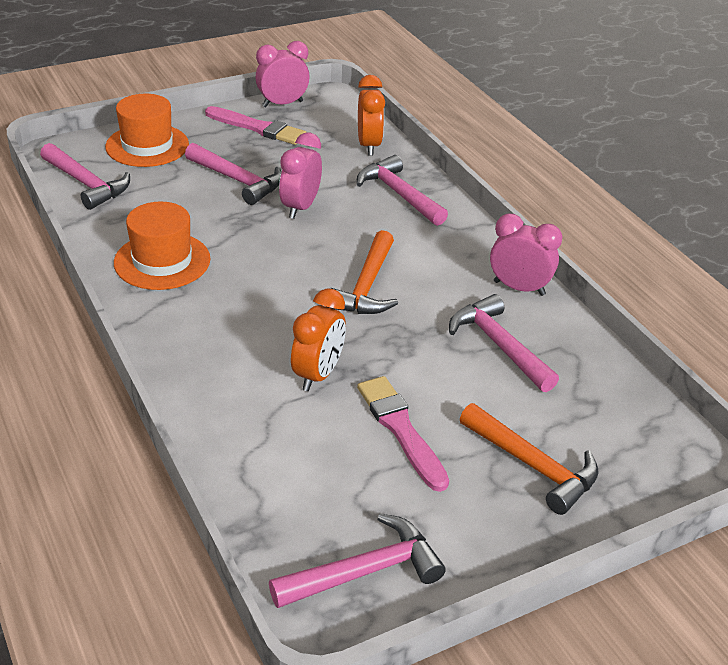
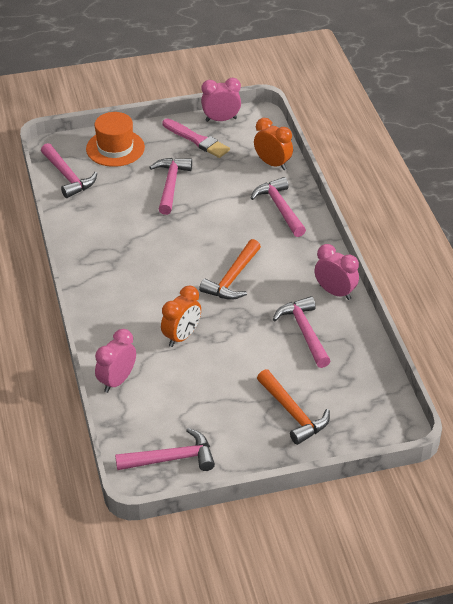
camera: 15 degrees right, 5 degrees up
orange hat [114,202,210,290] -> none
pink hammer [185,143,281,205] -> pink hammer turned 135 degrees counterclockwise [149,158,192,215]
pink clock [279,132,322,219] -> pink clock moved to [95,329,136,393]
pink brush [357,376,449,492] -> none
orange clock [358,75,385,156] -> orange clock turned 60 degrees counterclockwise [254,118,293,170]

